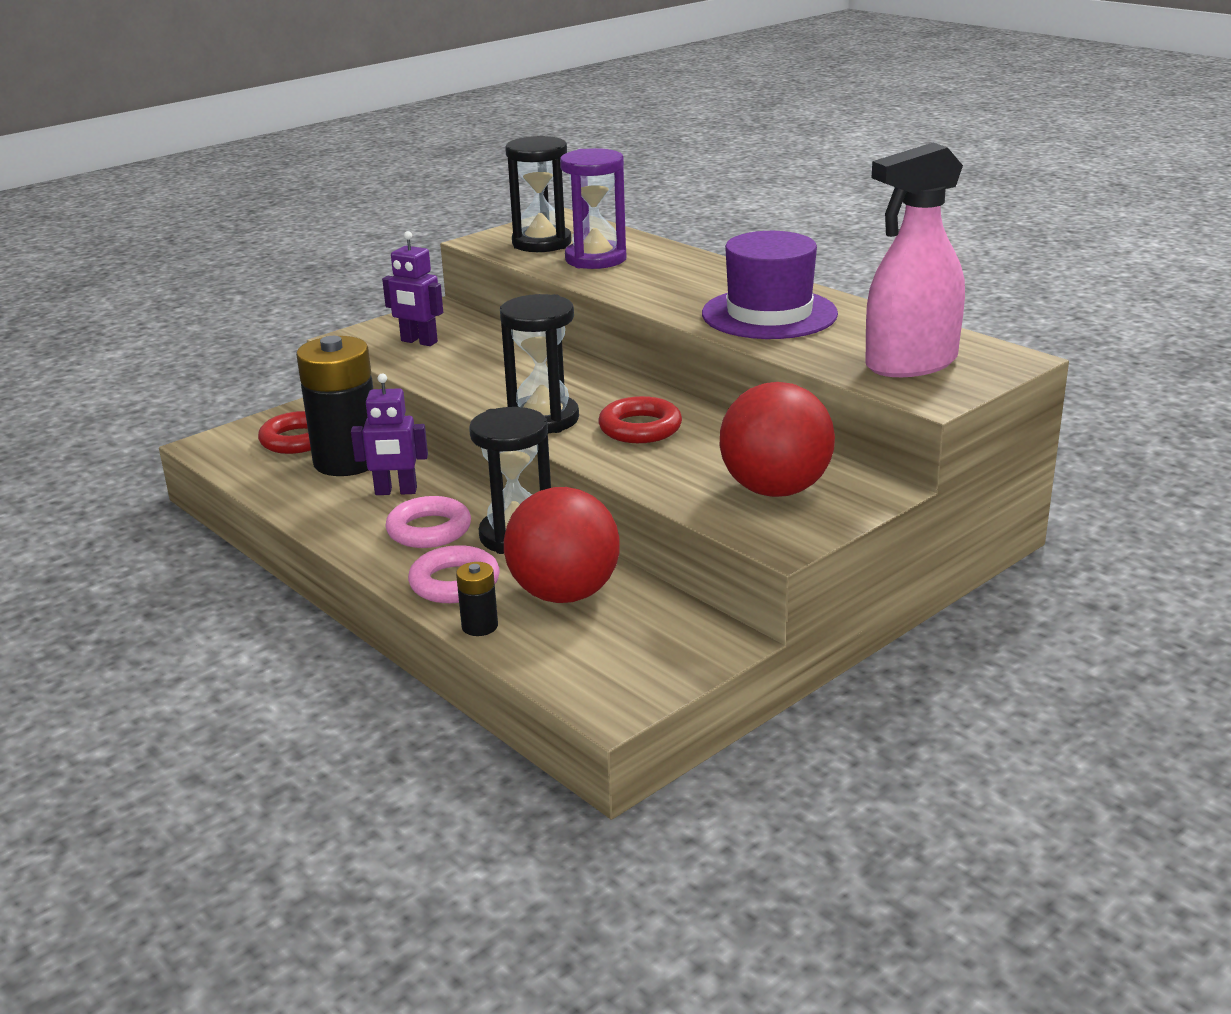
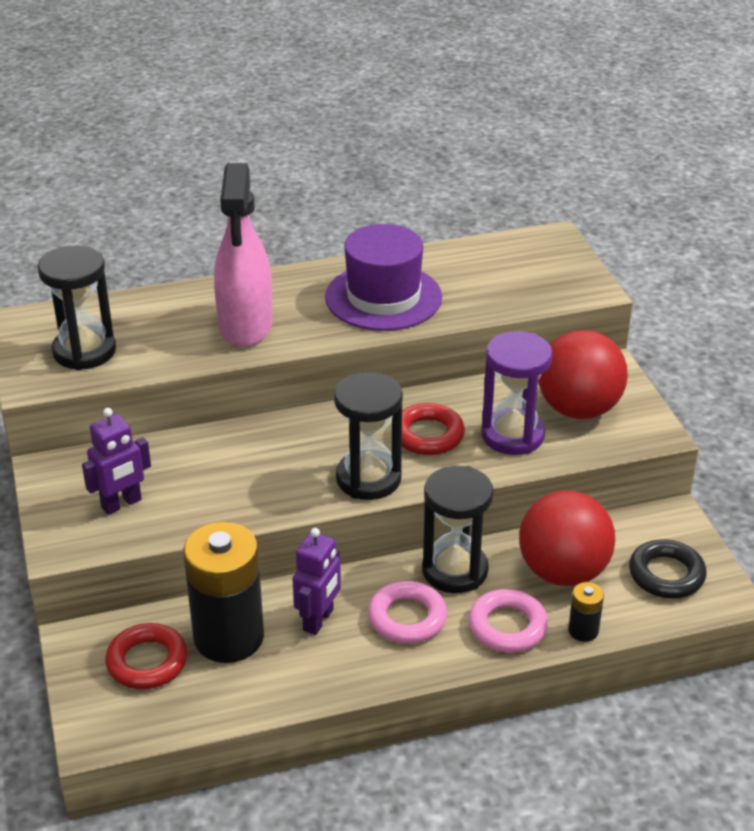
camera: 65 degrees left, 10 degrees up
purple hourglass [560,148,627,269] -> purple hourglass moved to [481,331,553,455]
pink spray bottle [865,143,965,377] -> pink spray bottle moved to [214,163,273,347]
none -> black ring [629,539,707,598]

